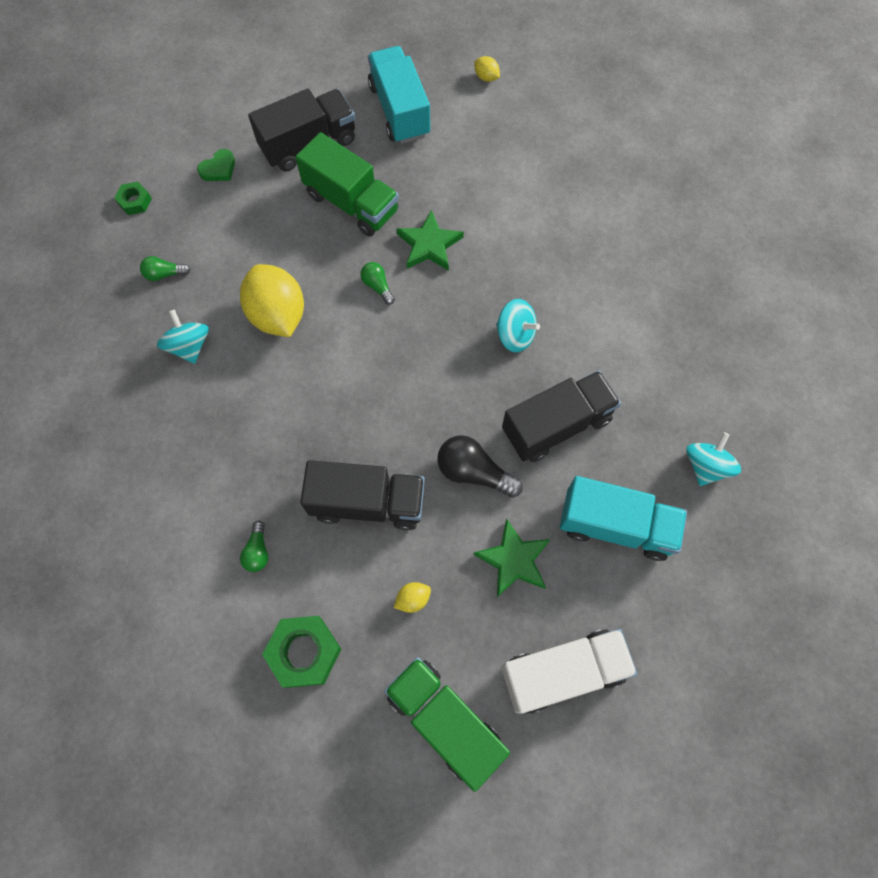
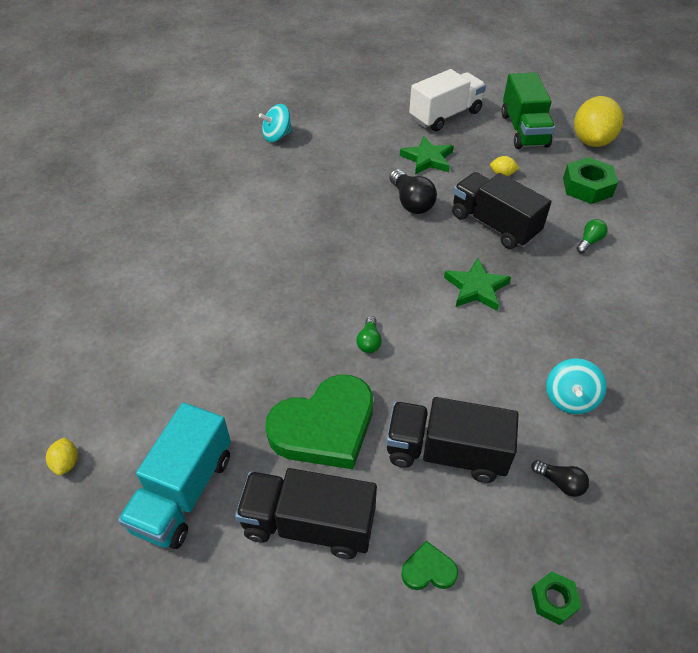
camera: 140 degrees left, 20 degrees down
green light bulb [140,256,191,281] -> black light bulb [531,460,589,497]
yellow lemon [240,264,304,337] -> yellow lemon moved to [574,96,623,147]
green truck [295,132,399,237] -> green heart [265,374,373,469]
green star [396,210,464,271] -> green star moved to [444,258,511,311]
turquoise spinning top [496,299,540,352] -> none
white truck [501,629,637,714] -> white truck turned 120 degrees clockwise [409,69,486,131]
black truck [502,371,621,462] -> black truck moved to [386,397,519,483]
turquoise truck [560,476,687,561] -> none

